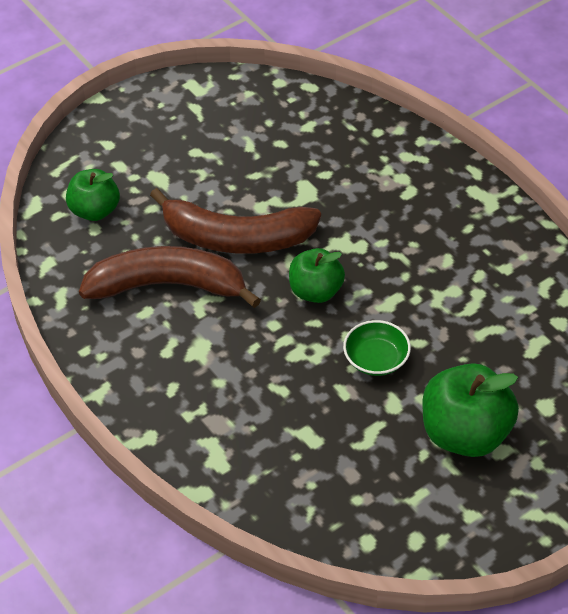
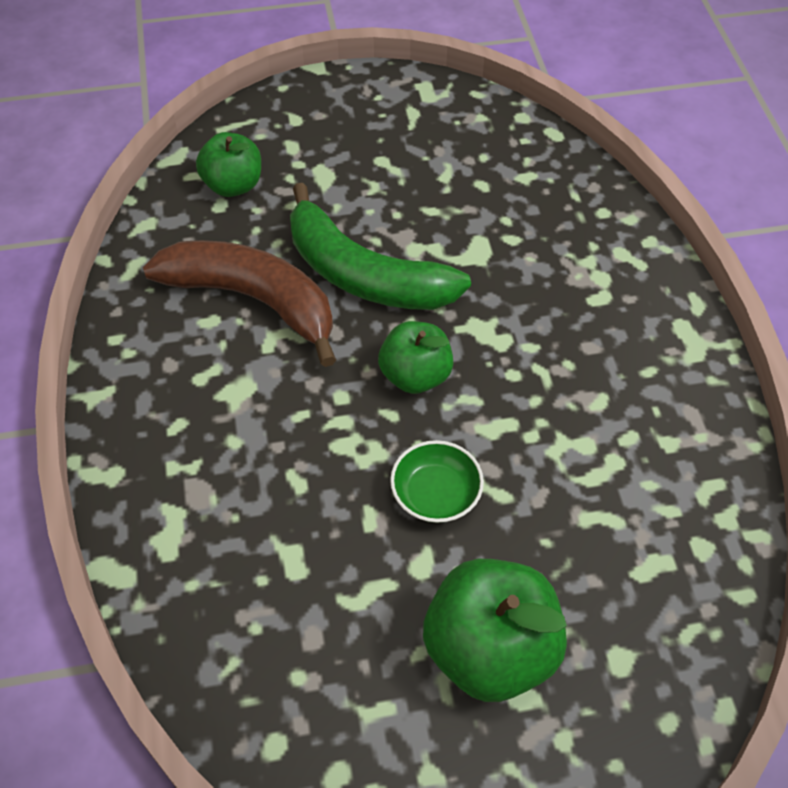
camera: 25 degrees right, 5 degrees up
brown banana [150,188,321,254] -> green banana [290,183,471,310]

